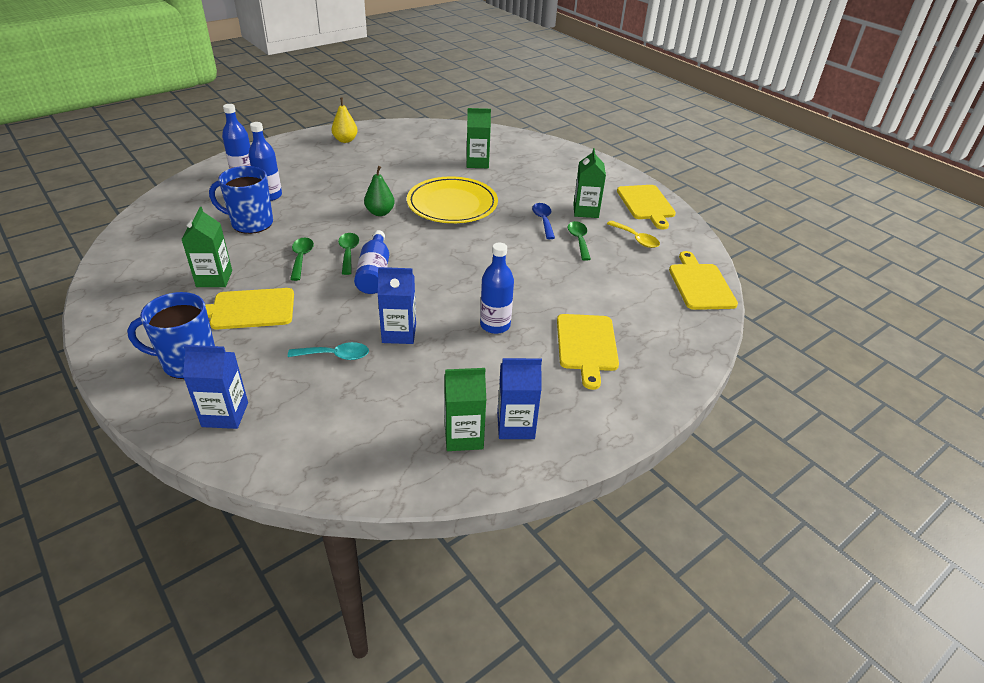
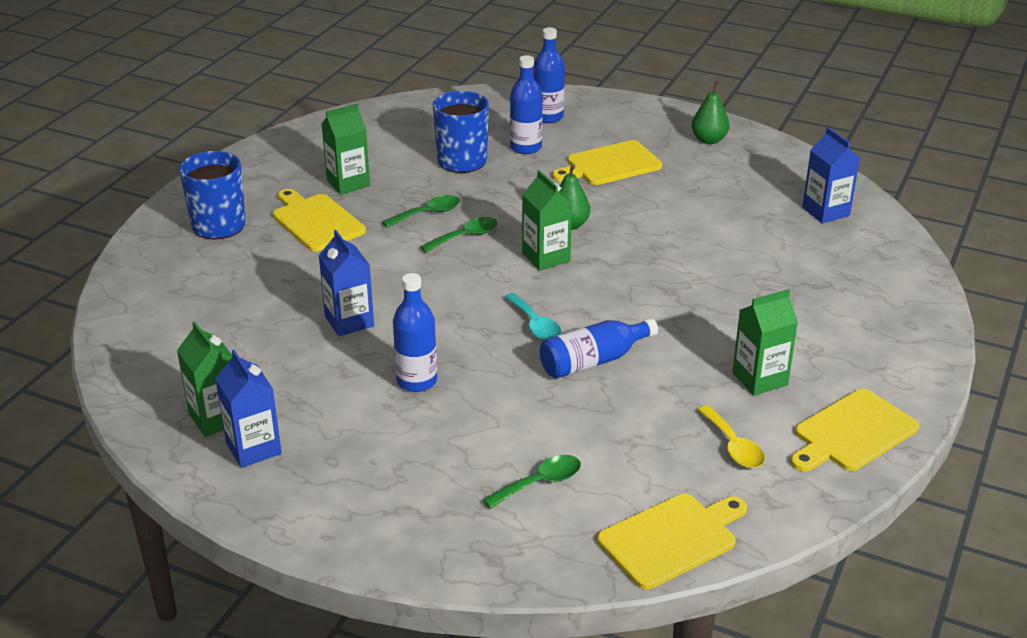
camera: 65 degrees right, 5 degrees down
blue carton [183,345,248,429] -> blue carton moved to [802,127,860,223]
turquoise spoon [288,342,369,360] -> turquoise spoon moved to [504,293,562,340]
yellow pear [331,97,358,143] -> green pear [691,81,729,144]
blue bottle [354,230,389,294] -> blue bottle moved to [540,318,658,379]
yellow plate [407,177,498,223] -> none
green carton [467,108,491,168] -> green carton moved to [522,170,572,271]
blue spoon [532,203,555,239] -> none
yellow cutting board [557,314,619,390] -> yellow cutting board moved to [552,140,662,185]
green spoon [568,221,591,261] -> green spoon moved to [483,455,581,509]
yellow spoon [607,221,660,248] -> yellow spoon turned 45 degrees counterclockwise [698,405,765,468]

